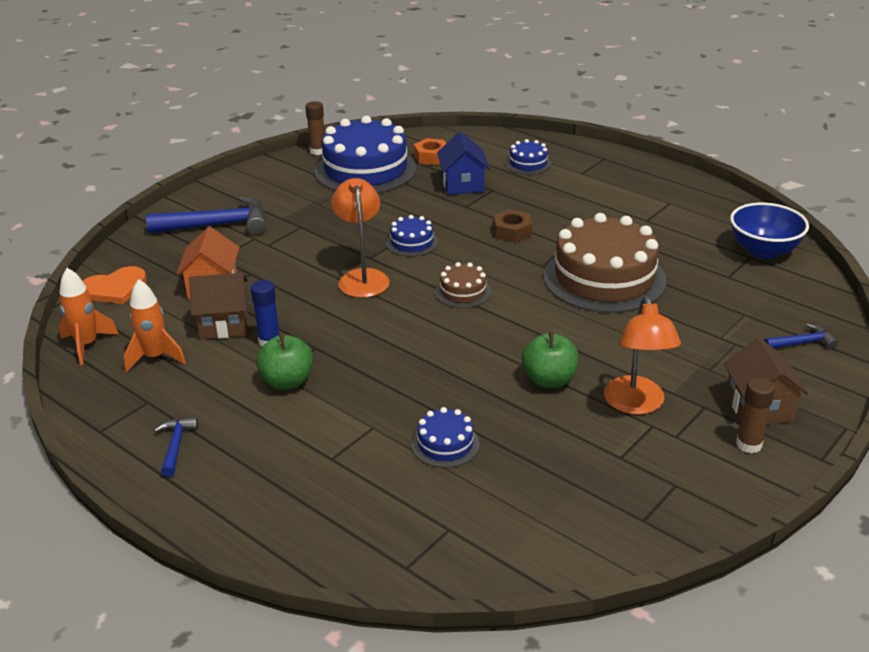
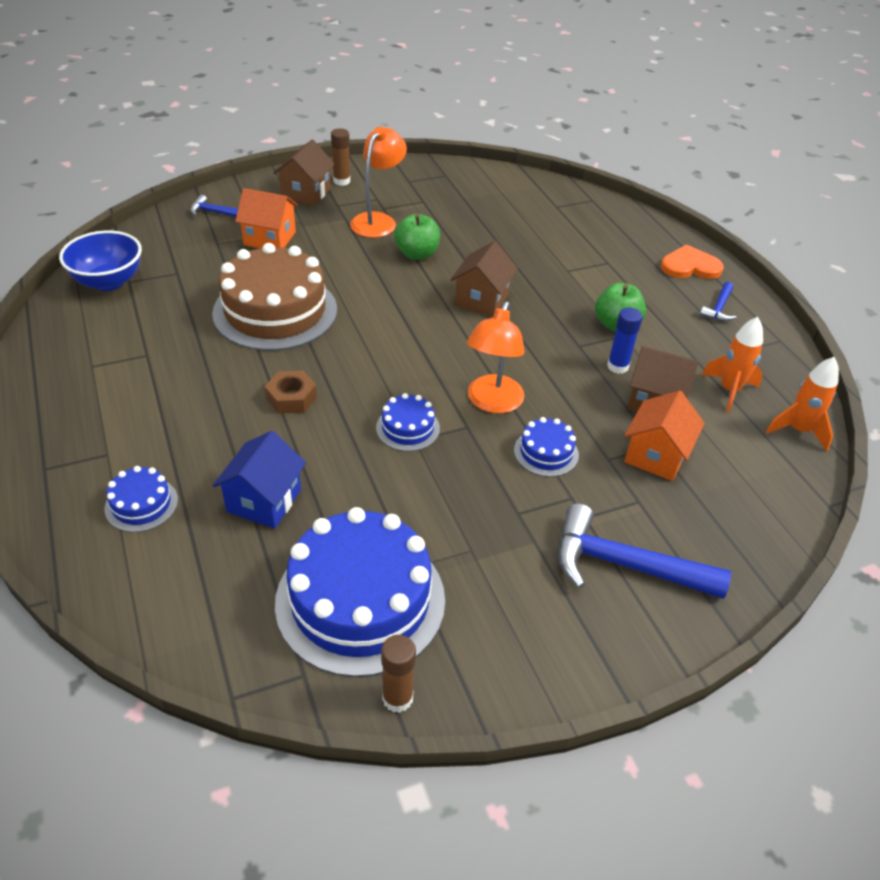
camera: 155 degrees left, 10 degrees up
orange heart [83,266,147,304] -> orange heart moved to [661,245,724,279]
blue cake [412,407,479,468] -> blue cake moved to [514,417,579,477]
orange nut [414,138,446,165] -> none
brown cake [435,262,491,308] -> none
none -> orange house [235,188,298,248]
none -> brown house [450,241,518,317]

